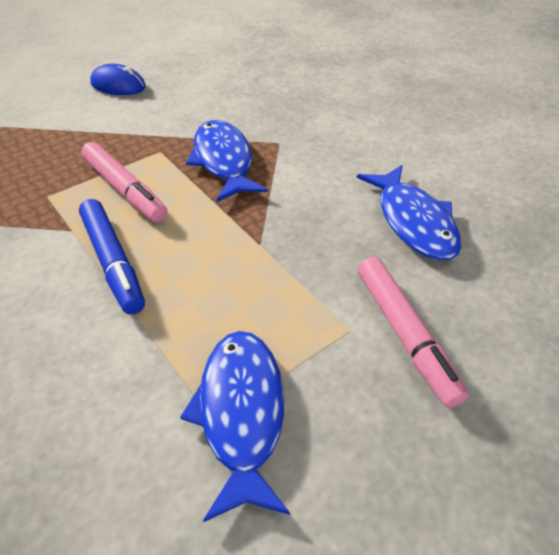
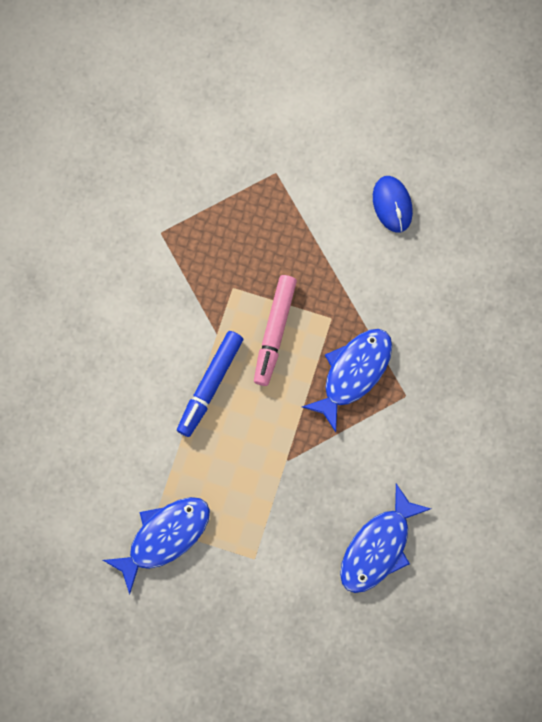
camera: 55 degrees right, 30 degrees up
pink marker [358,257,468,408] -> none

